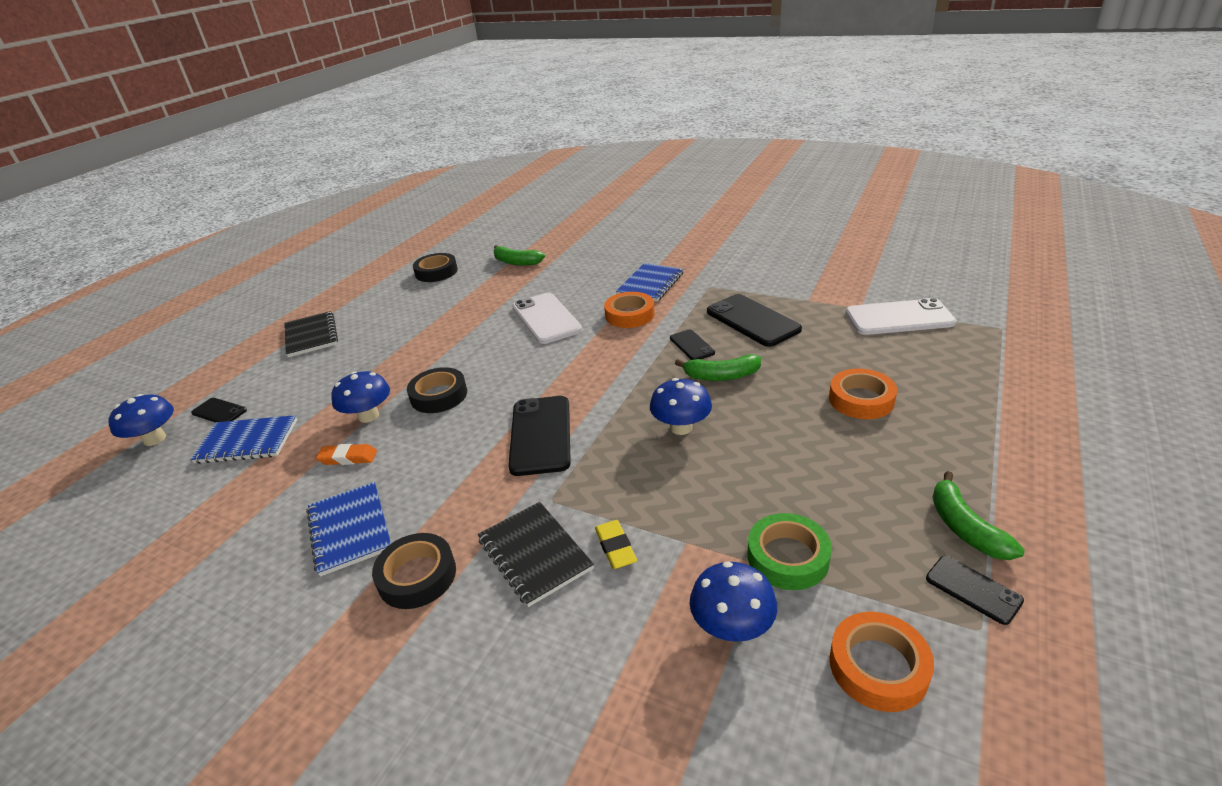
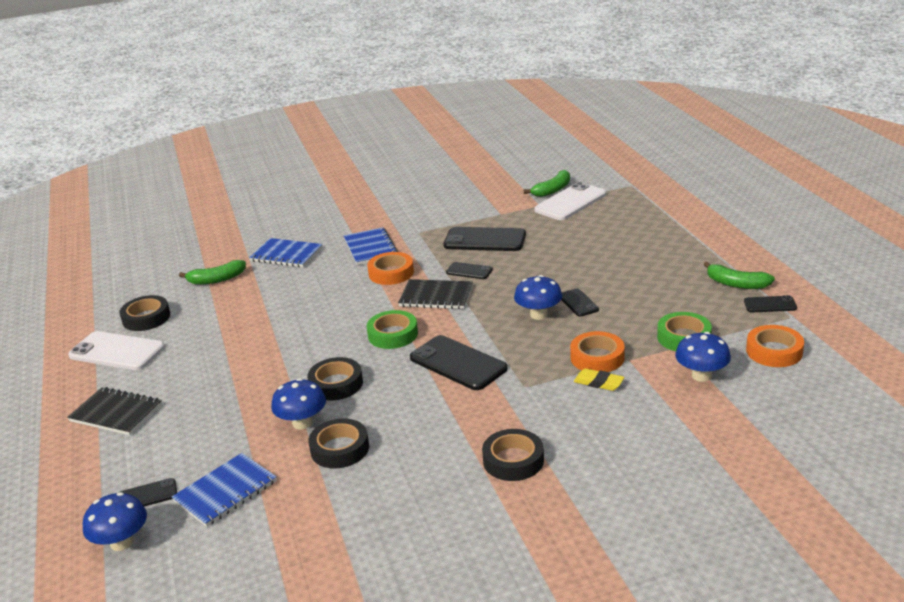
camera: 45 degrees left, 5 degrees down
blue notebook [307,482,391,577] -> blue notebook moved to [249,238,322,267]
orange eraser [316,444,377,465] -> black tape [308,418,369,468]
black notebook [478,502,594,607] -> black notebook moved to [398,279,473,309]
white phone [512,293,582,344] -> white phone moved to [68,331,165,370]
green banana [675,354,761,381] -> green banana moved to [524,170,570,197]
orange tape [829,369,897,419] -> orange tape moved to [570,331,625,372]
none -> green tape [366,310,418,349]
none -> black phone [561,288,599,317]

